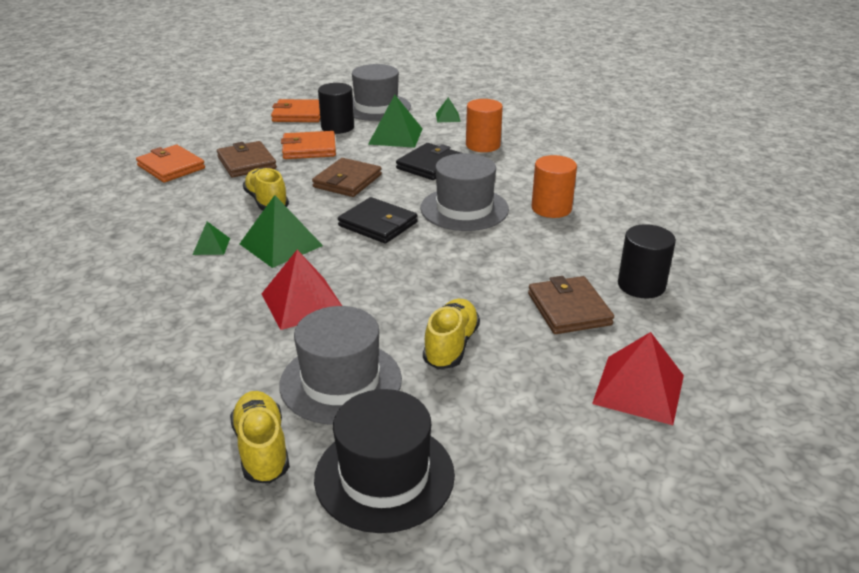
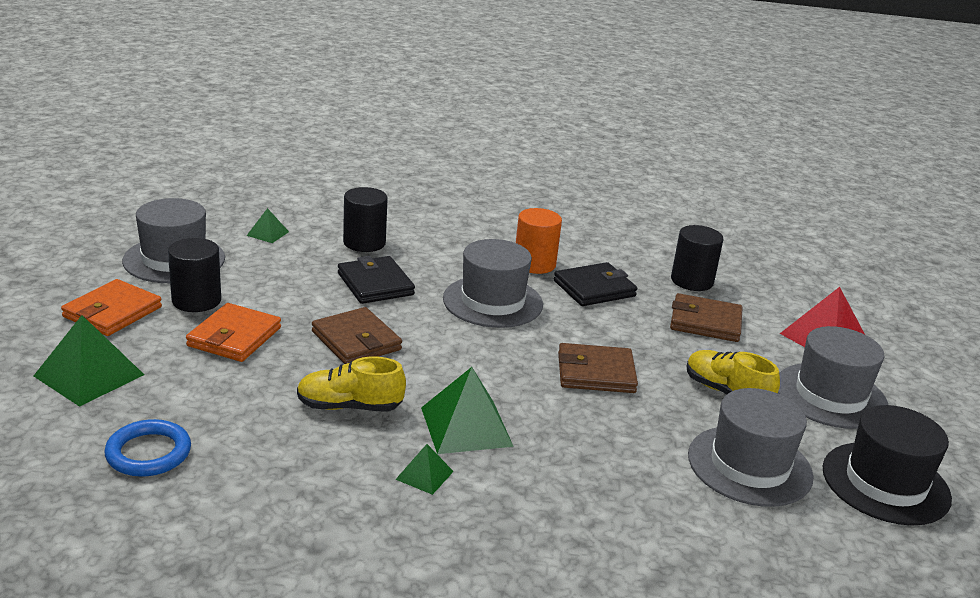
camera: 65 degrees left, 5 degrees down
orange wallet [136,145,205,182] -> blue ring [104,419,191,477]
brown wallet [217,141,277,177] -> brown wallet moved to [558,343,638,393]
yellow shoe [230,391,290,484] -> none
red pyramid [262,250,342,330] -> none
black wallet [338,197,418,244] -> black wallet moved to [554,262,637,306]
green pyramid [368,95,423,148] -> green pyramid moved to [34,315,144,407]
orange cylinder [466,99,503,152] -> black cylinder [343,187,388,252]
none -> grey hat [778,326,888,429]

